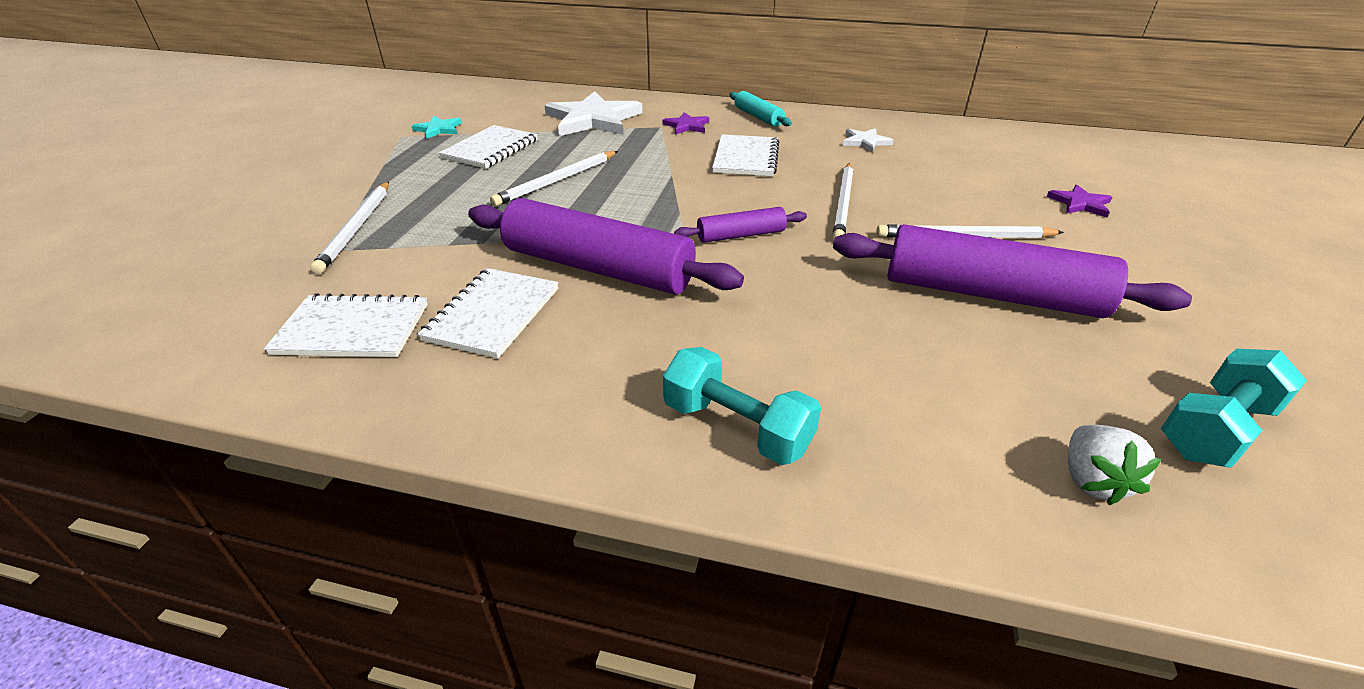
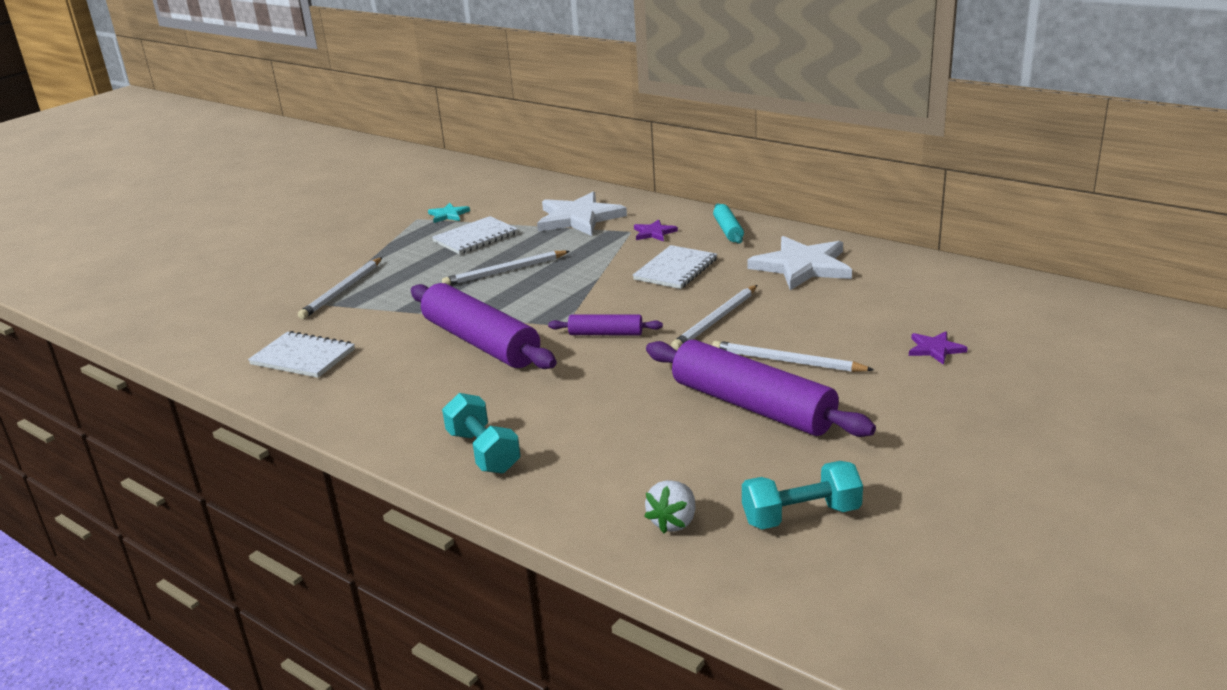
camera: 25 degrees right, 10 degrees down
white notebook [417,268,558,359] -> none
white star [843,128,894,152] -> white star [747,236,852,290], size x2.11

